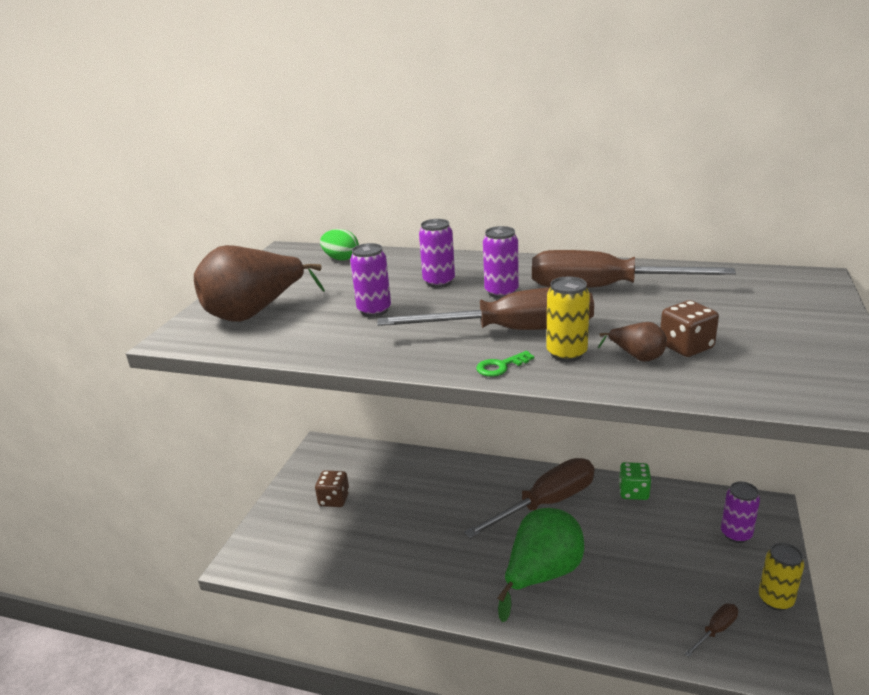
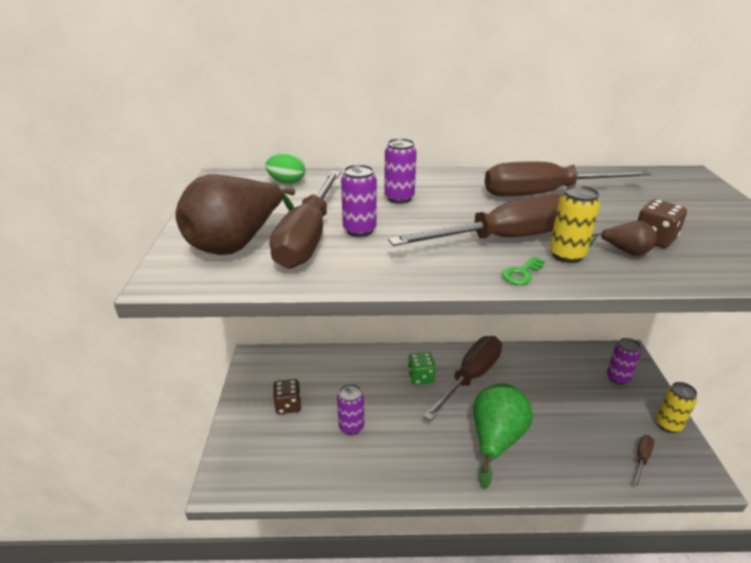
camera: 20 degrees left, 5 degrees up
purple can [483,226,519,298] -> purple can moved to [337,384,364,435]
green dice [619,462,651,500] -> green dice moved to [408,352,436,385]
none -> brown screwdriver [270,171,341,269]

